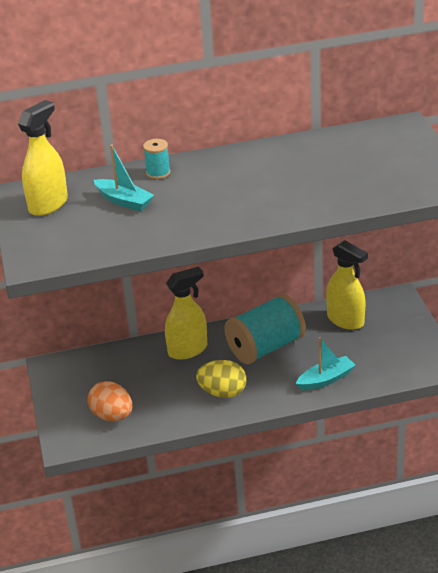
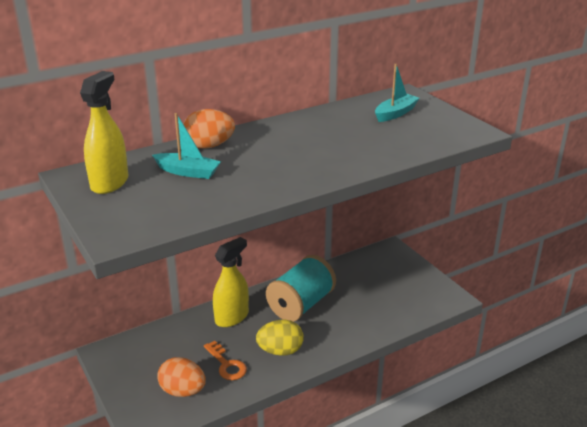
camera: 20 degrees left, 5 degrees down
turquoise spool [143,139,171,179] -> orange egg [184,109,235,149]
turquoise boat [296,338,356,390] -> turquoise boat moved to [375,64,419,122]
yellow spray bottle [326,240,368,330] -> none
none -> orange key [204,341,247,380]

